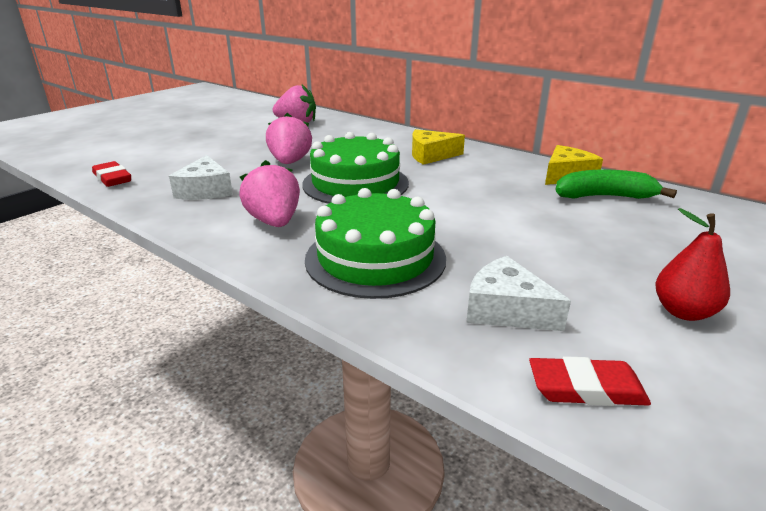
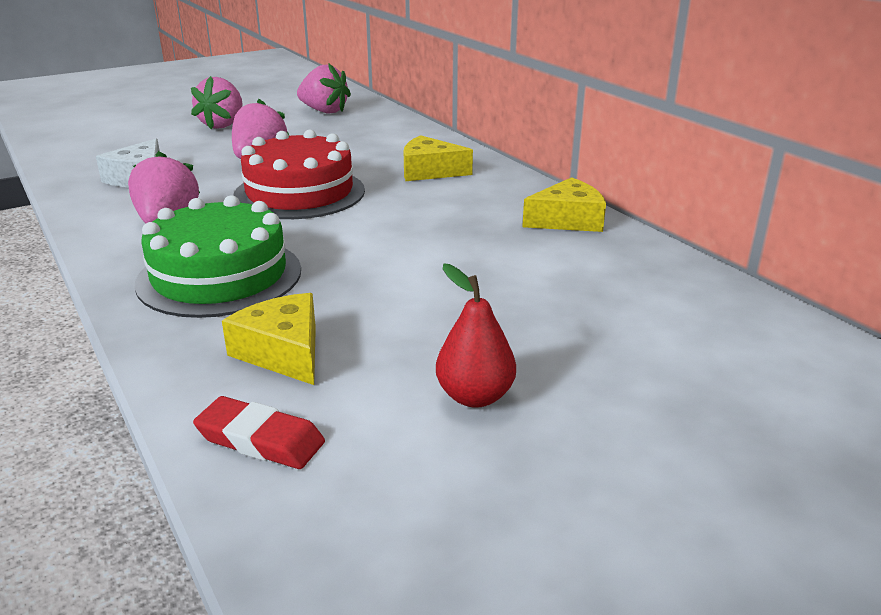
camera: 20 degrees right, 0 degrees up
red eraser [92,161,131,187] -> none
green cake [302,132,409,204] -> red cake [234,129,365,219]
white cheese [466,256,571,331] -> yellow cheese [222,293,316,385]
green banana [555,169,677,199] -> none
none -> pink strawberry [191,76,243,129]

